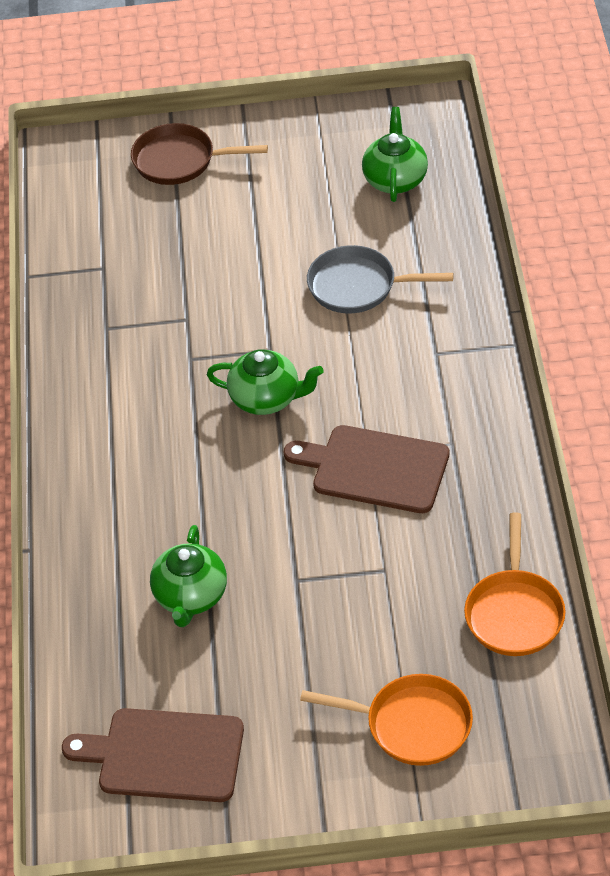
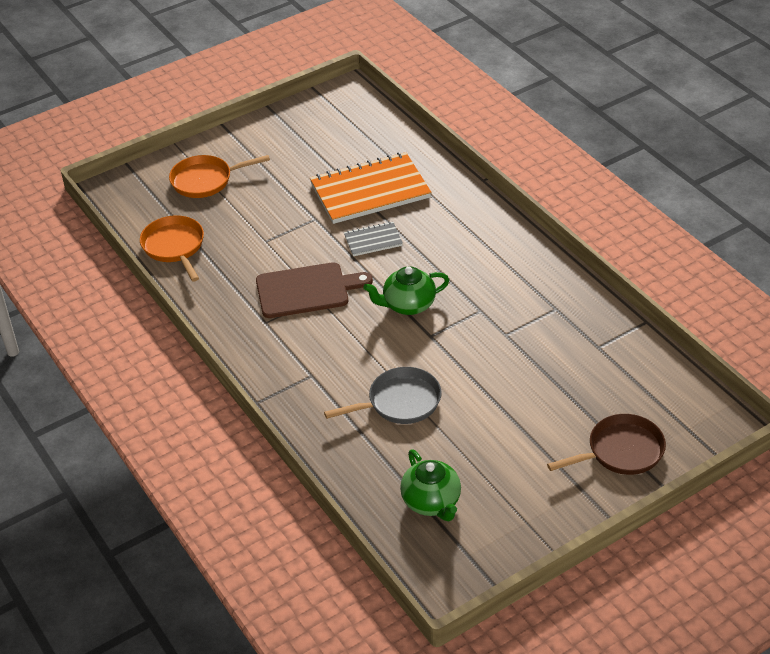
camera: 150 degrees right, 5 degrees down
brown cutting board [62,708,244,802] -> none
green teapot [150,525,227,627] -> orange notebook [310,152,431,224]
none -> grey notebook [344,222,403,256]

